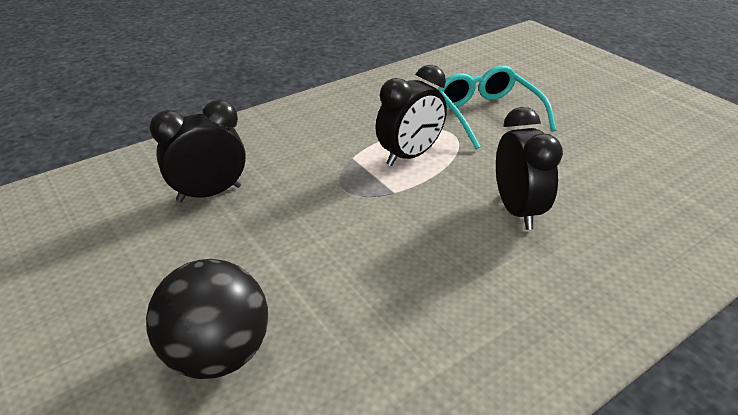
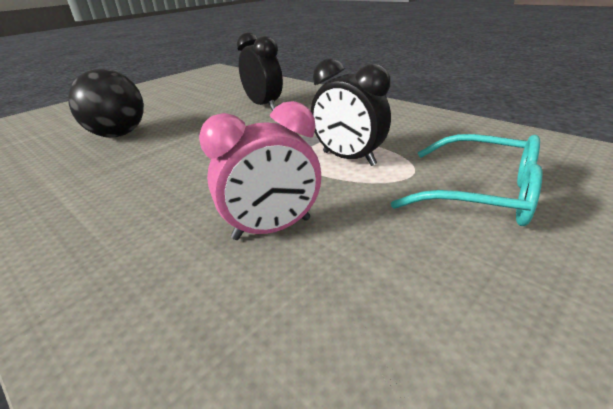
camera: 80 degrees right, 5 degrees down
turquoise glasses [438,65,557,149] -> turquoise glasses turned 60 degrees clockwise [391,134,542,226]
black clock [496,107,563,230] -> pink clock [199,101,321,240]

